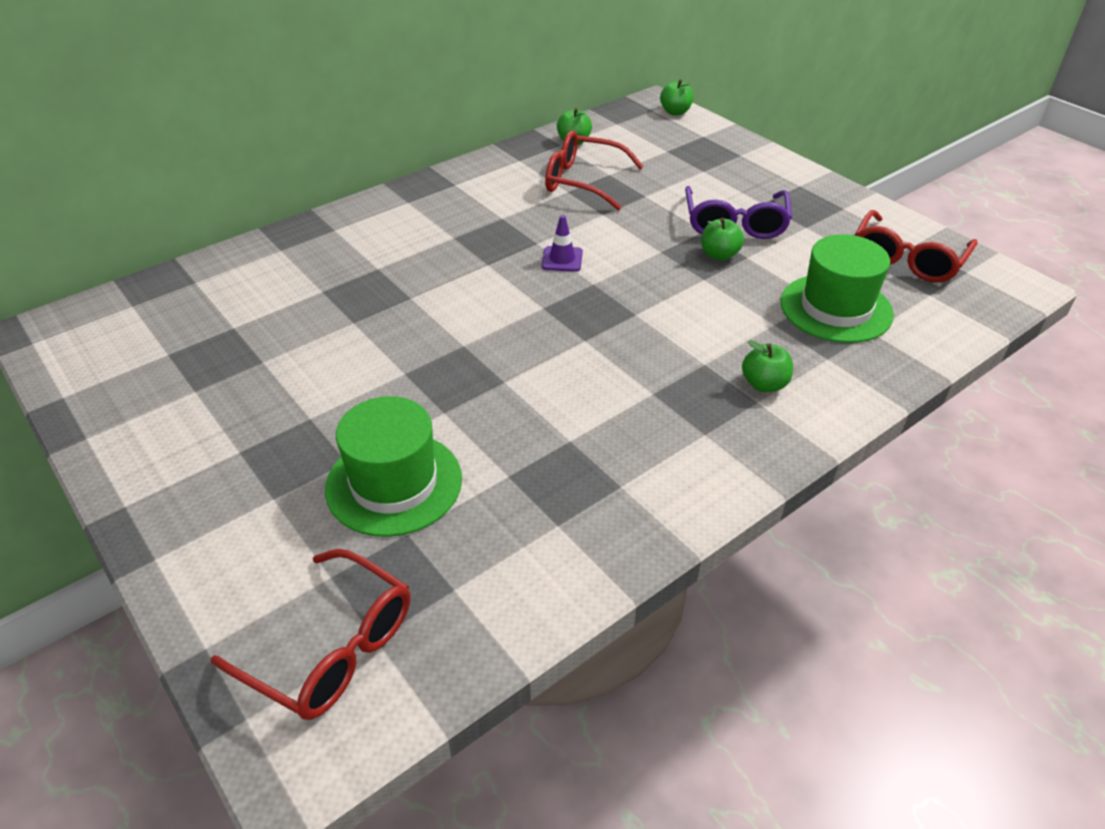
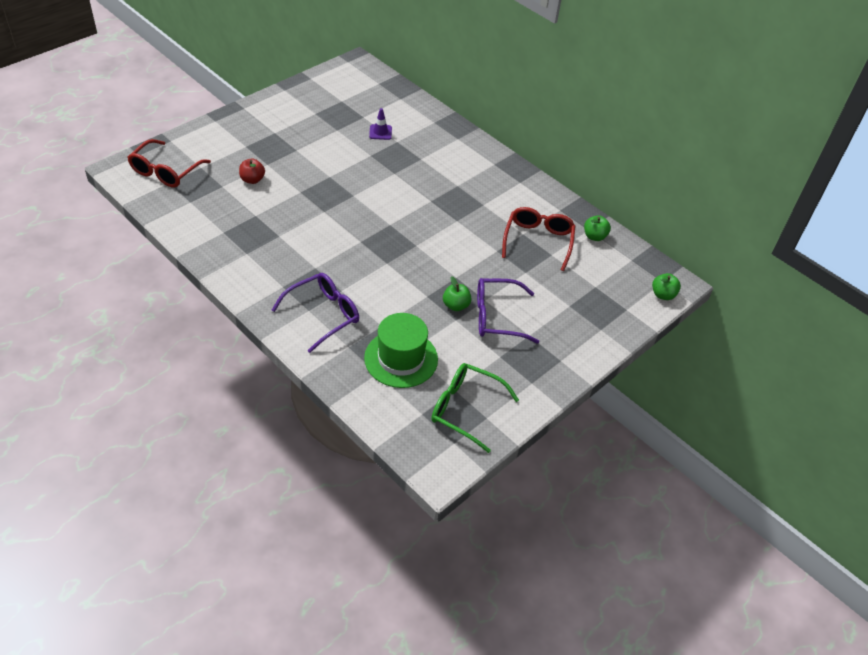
camera: 80 degrees right, 5 degrees up
green hat [325,396,462,537] -> red apple [239,159,265,184]
purple traffic cone [542,215,583,272] -> purple traffic cone moved to [369,108,392,140]
green apple [742,340,793,392] -> purple glasses [272,273,359,353]
red glasses [855,210,977,283] -> green glasses [431,363,519,453]

